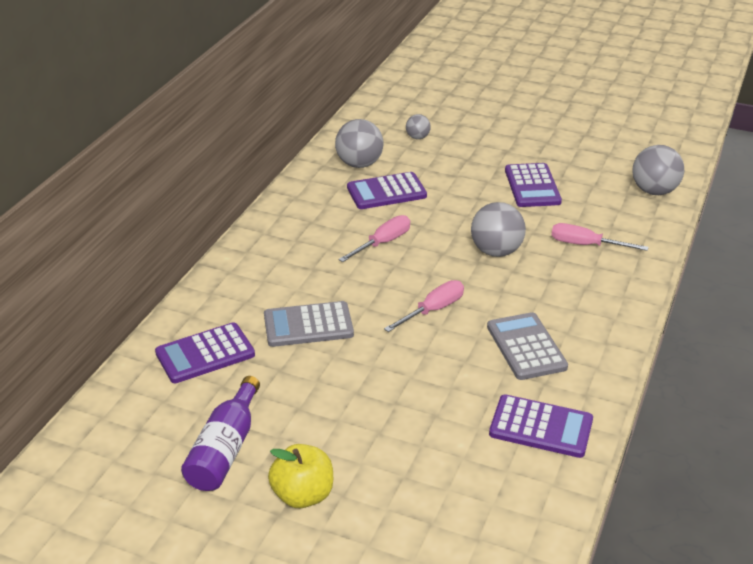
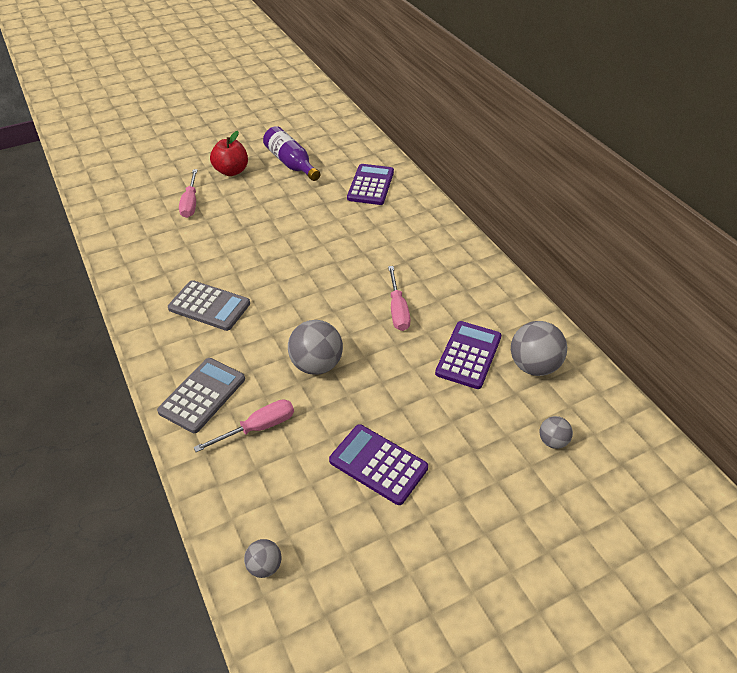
camera: 130 degrees right, 10 degrees up
grey calculator [264,301,354,347] -> grey calculator moved to [157,358,245,433]
yellow apple [268,444,333,508] -> red apple [210,131,248,176]
pink screwdriver [384,280,464,332] -> pink screwdriver moved to [179,169,197,218]
purple calculator [489,394,593,458] -> none
grey ball [632,145,684,195] -> grey ball [244,539,281,578], size x0.54

